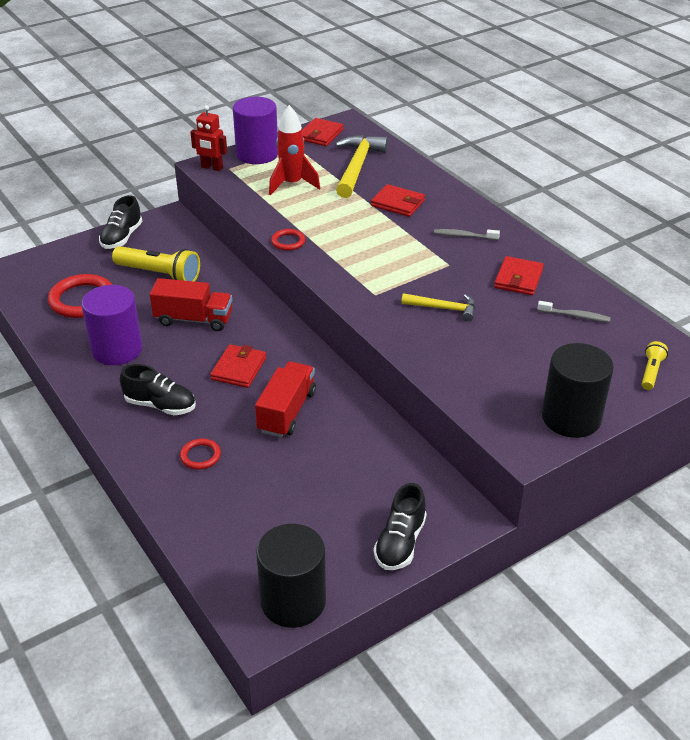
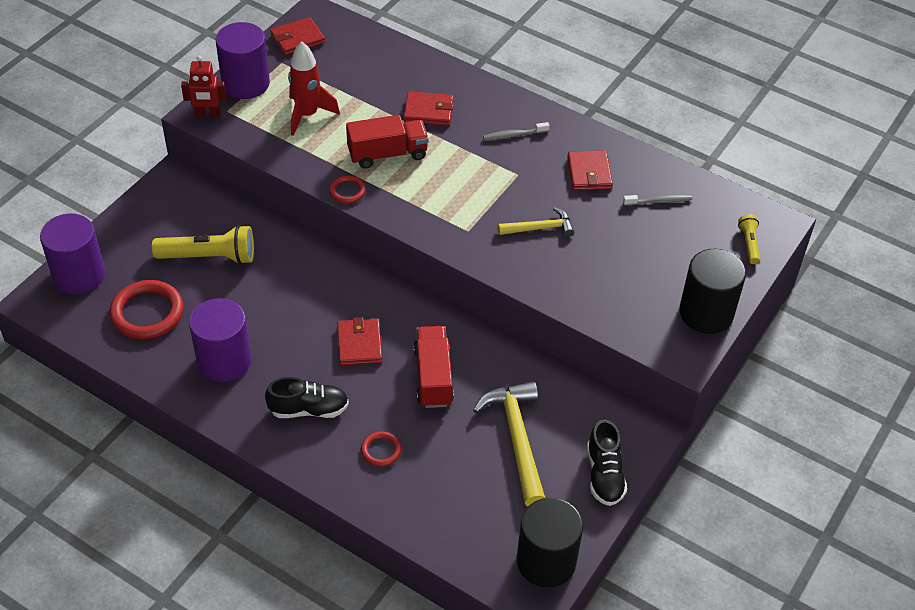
camera: 25 degrees left, 10 degrees up
black shoe [99,195,142,249] -> none
red truck [150,278,232,331] -> red truck moved to [346,115,429,169]
red wallet [302,118,343,146] -> red wallet turned 60 degrees clockwise [270,17,325,55]
yellow hammer [335,135,388,198] -> yellow hammer moved to [473,381,545,506]
none -> purple cylinder [40,214,105,294]

